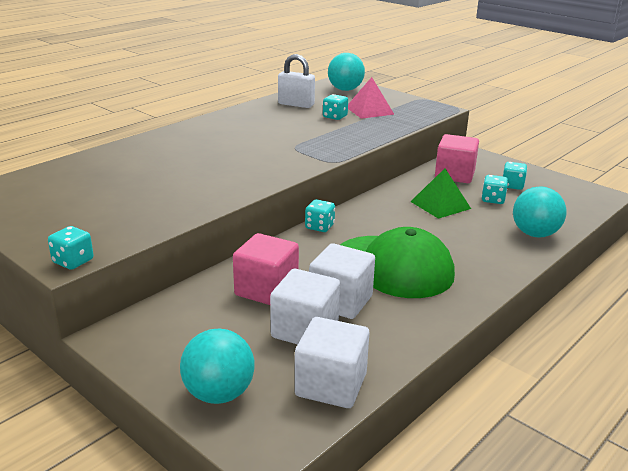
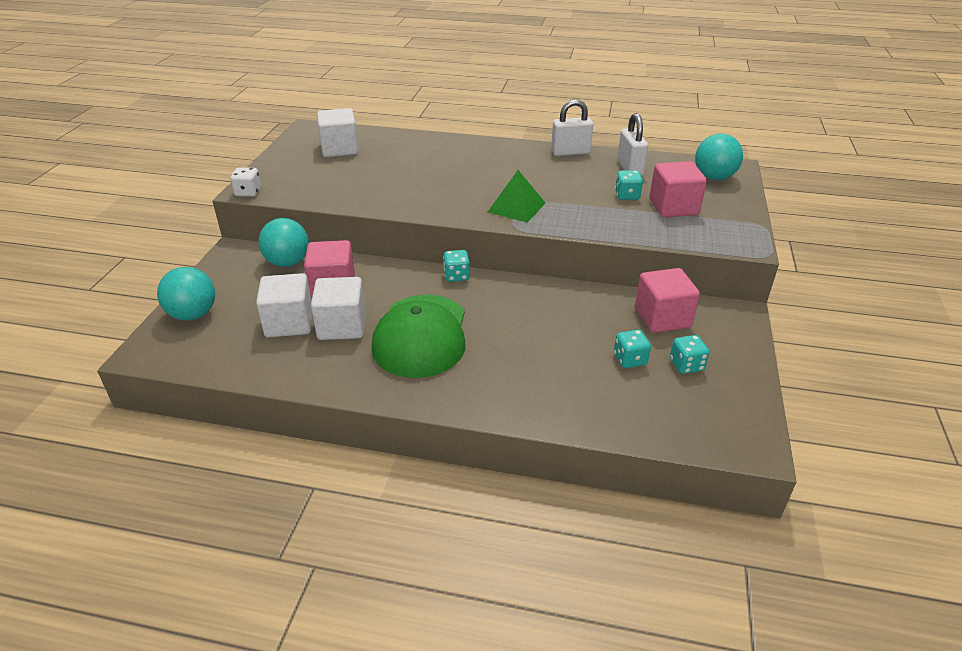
camera: 60 degrees right, 10 degrees up
turquoise dice [48,226,94,270] -> white dice [230,167,261,197]
white cube [295,317,369,408] -> white cube moved to [317,108,359,157]
pink pyramid [348,77,395,119] -> pink cube [649,161,707,217]
green pyramid [411,168,471,219] -> green pyramid moved to [488,170,545,223]
turquoise ball [513,186,567,238] -> turquoise ball moved to [258,218,309,267]
none -> white padlock [551,99,593,156]

